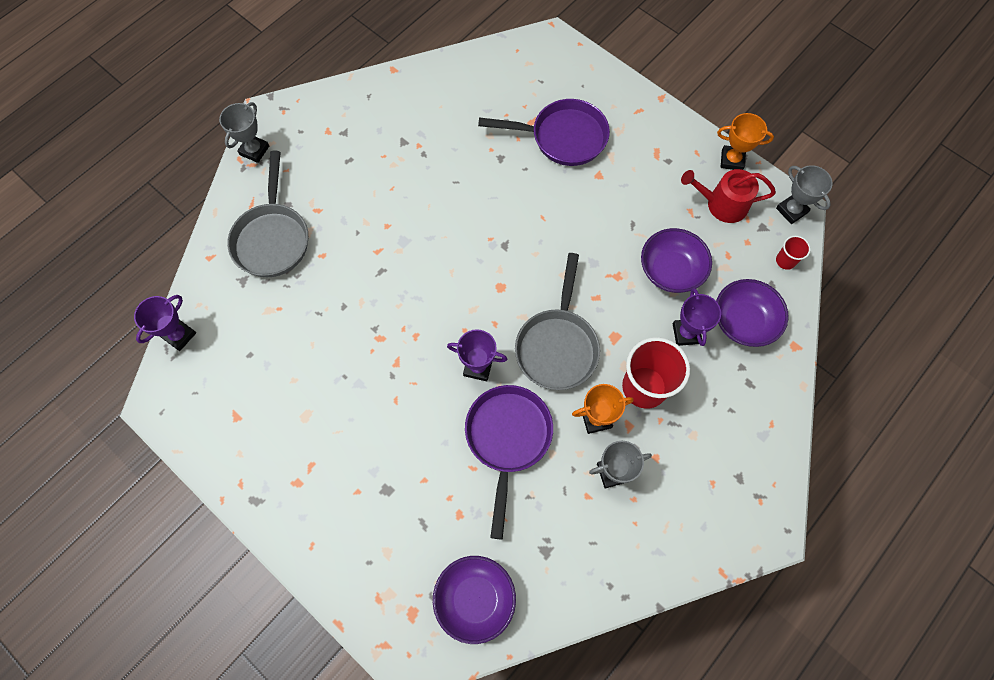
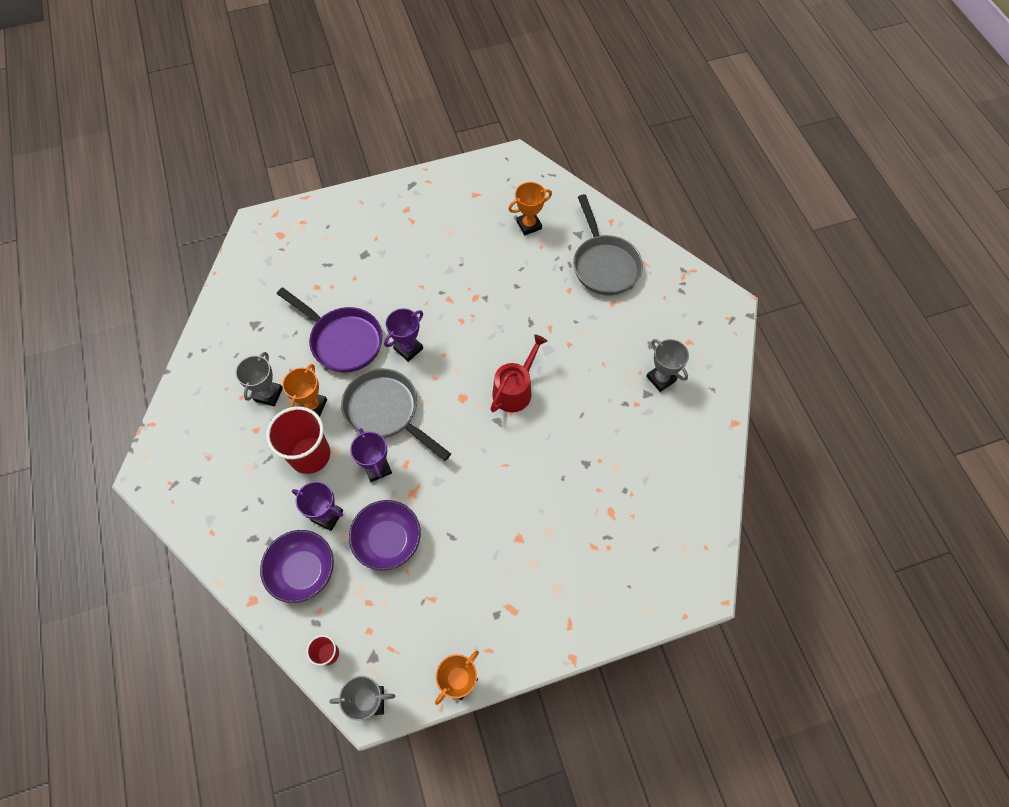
camera: 120 degrees right, 5 degrees down
purple trophy [134,295,196,351] -> purple trophy moved to [350,428,392,482]
grey trophy [219,102,269,163] -> grey trophy moved to [646,339,689,392]
grey pan [227,151,308,277] -> grey pan turned 135 degrees counterclockwise [573,194,643,295]
purple bowl [433,556,516,644] -> none
purple pan [478,99,610,166] -> none
red watering can [681,169,776,223] -> red watering can moved to [490,334,547,412]
none -> orange trophy [508,182,552,235]

